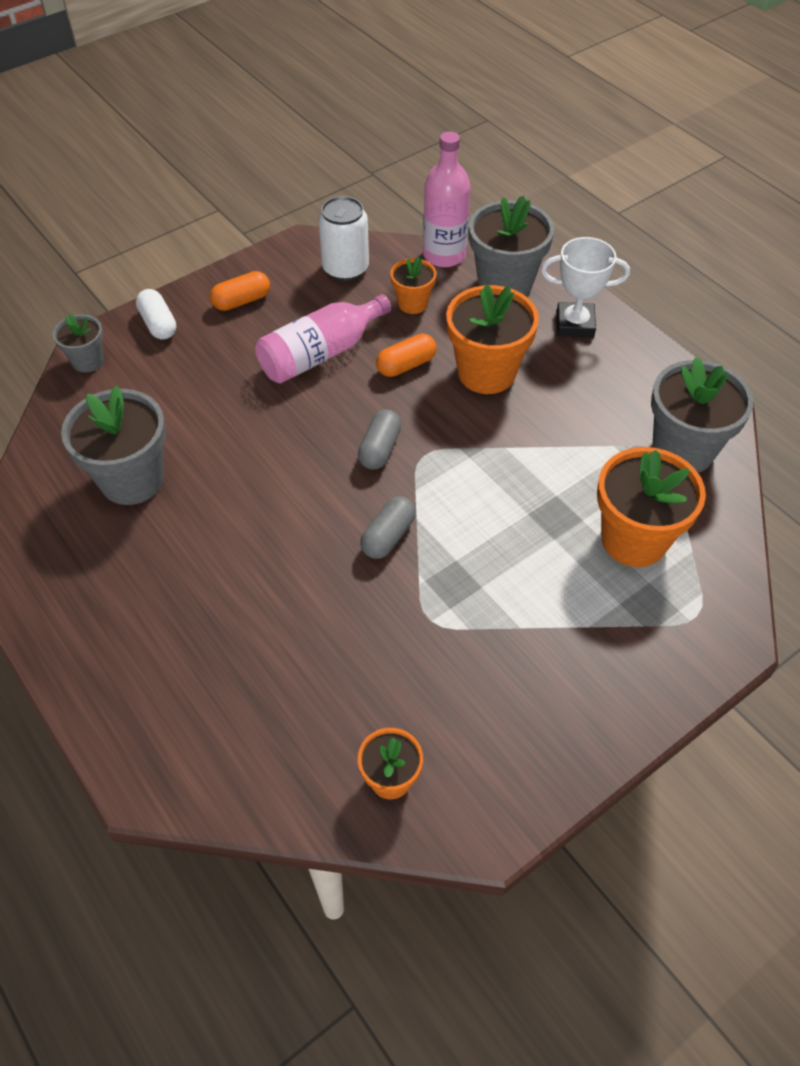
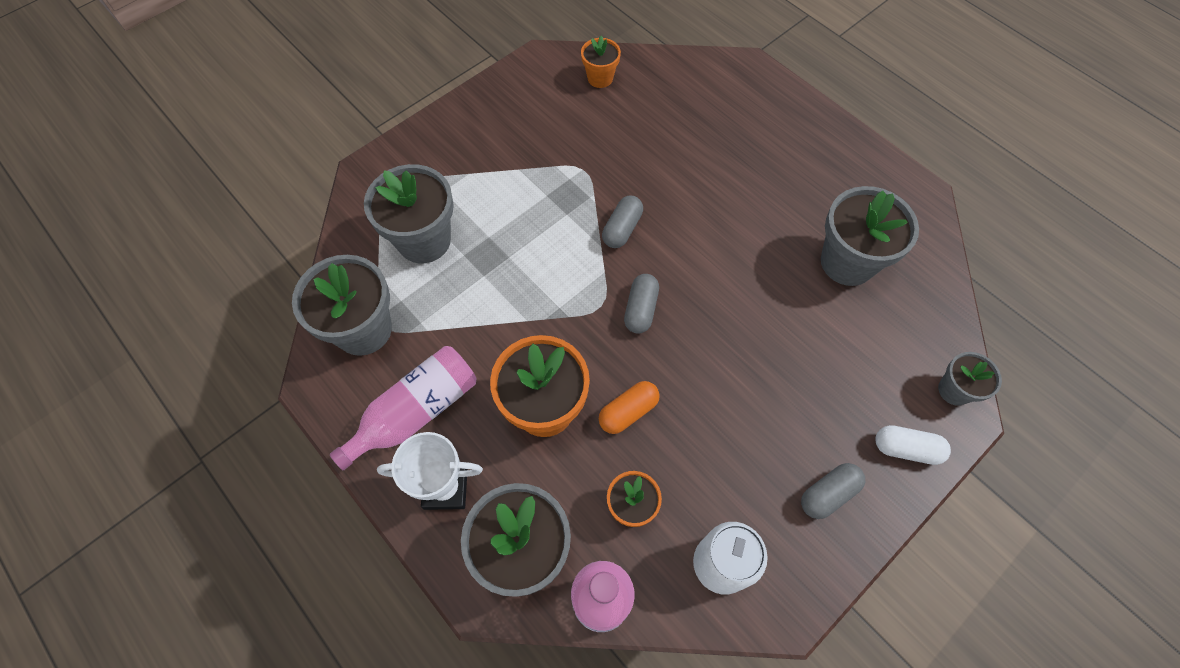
camera: 175 degrees right, 10 degrees up
white capsule [136,289,176,340] -> white capsule turned 45 degrees counterclockwise [875,425,951,465]
orange capsule [210,271,270,311] -> grey capsule [801,463,865,519]
pink bottle [255,294,391,383] -> pink bottle moved to [330,346,476,470]
orange flower pot [597,447,706,567] -> grey flower pot [364,164,454,263]

